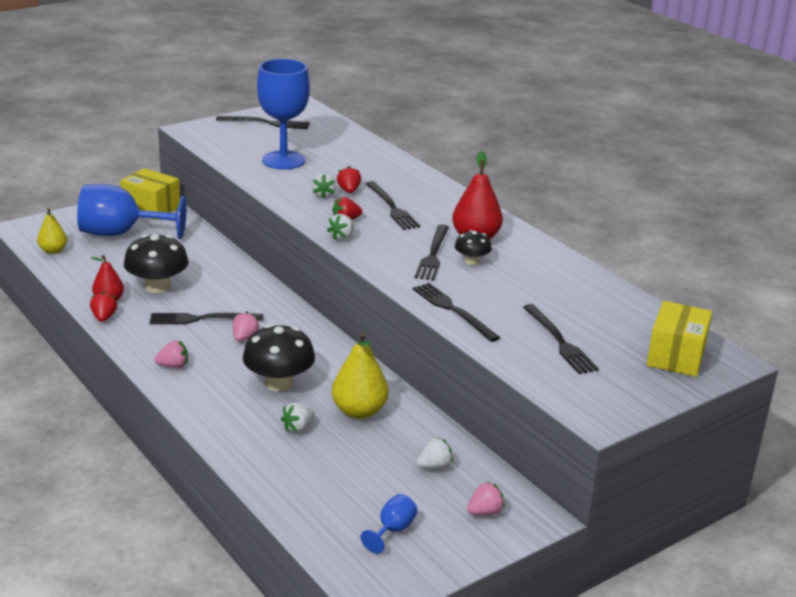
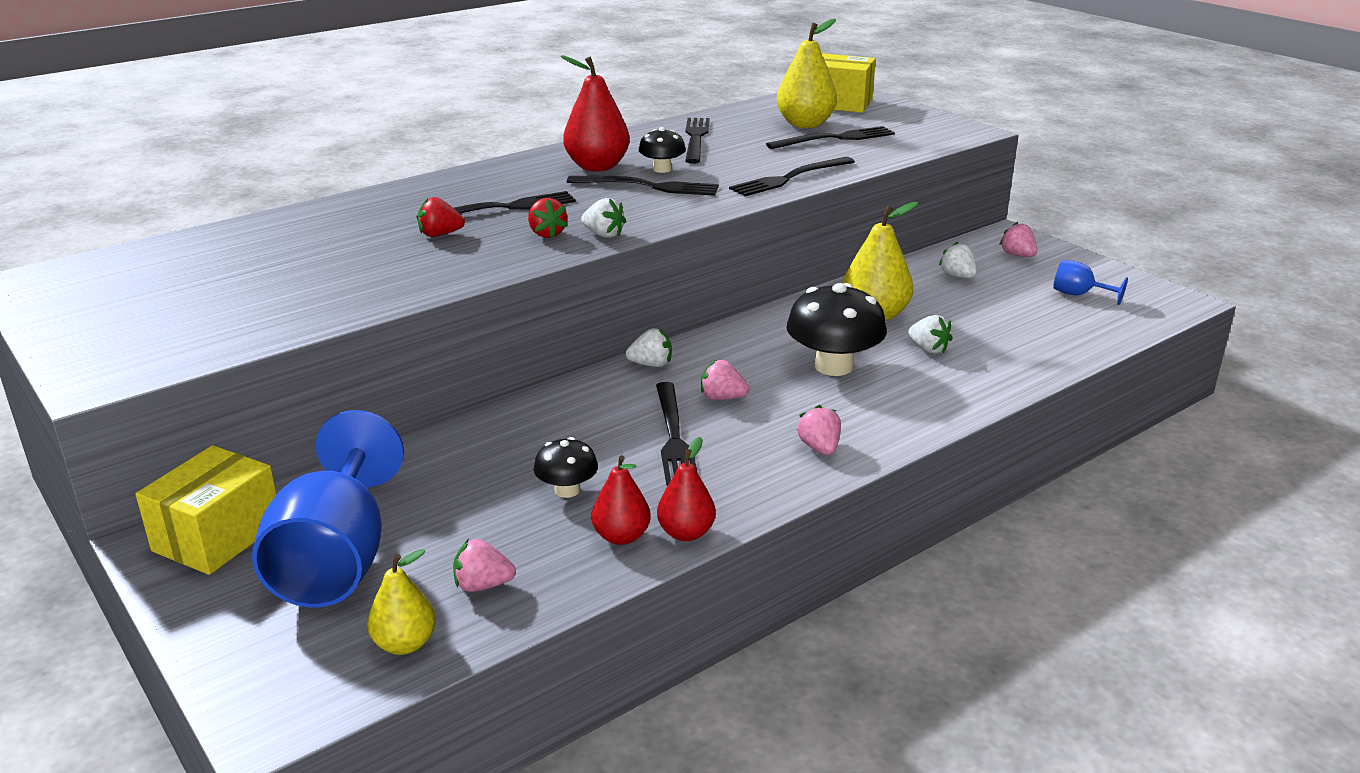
camera: 90 degrees left, 0 degrees up
red strawberry [90,292,117,322] -> red pear [657,437,716,541]
black mushroom [124,234,189,293] -> black mushroom [534,437,598,498], size x0.55
black fork [216,116,310,129] -> black fork moved to [685,118,710,164]
blue goblet [257,59,310,169] -> none
white strawberry [311,173,336,199] -> white strawberry moved to [626,328,672,367]
none -> pink strawberry [453,539,516,592]
none -> yellow pear [777,19,837,128]

